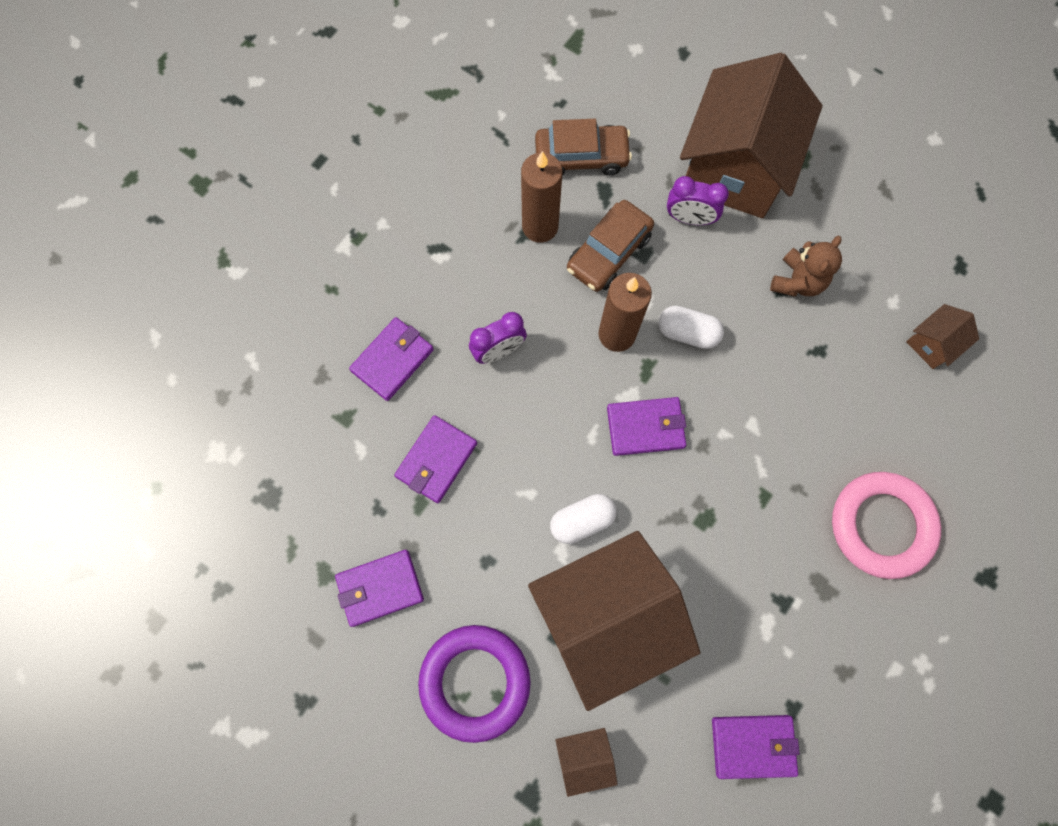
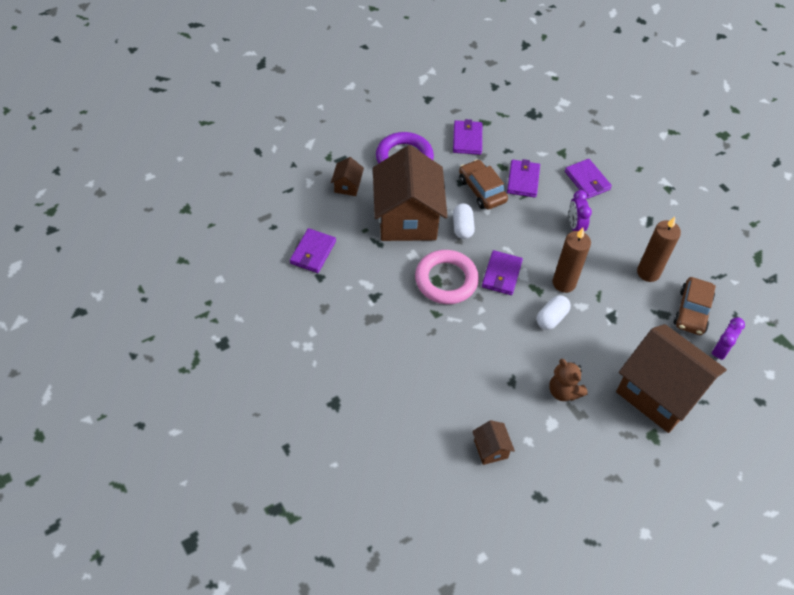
camera: 110 degrees right, 20 degrees down
purple wallet [394,415,477,503] -> purple wallet turned 45 degrees clockwise [507,159,540,198]
brown car [567,200,654,292] -> brown car moved to [459,159,508,210]
purple clock [667,176,729,225] -> purple clock moved to [712,317,745,361]
pink ring [832,472,941,579] -> pink ring moved to [415,250,479,304]

